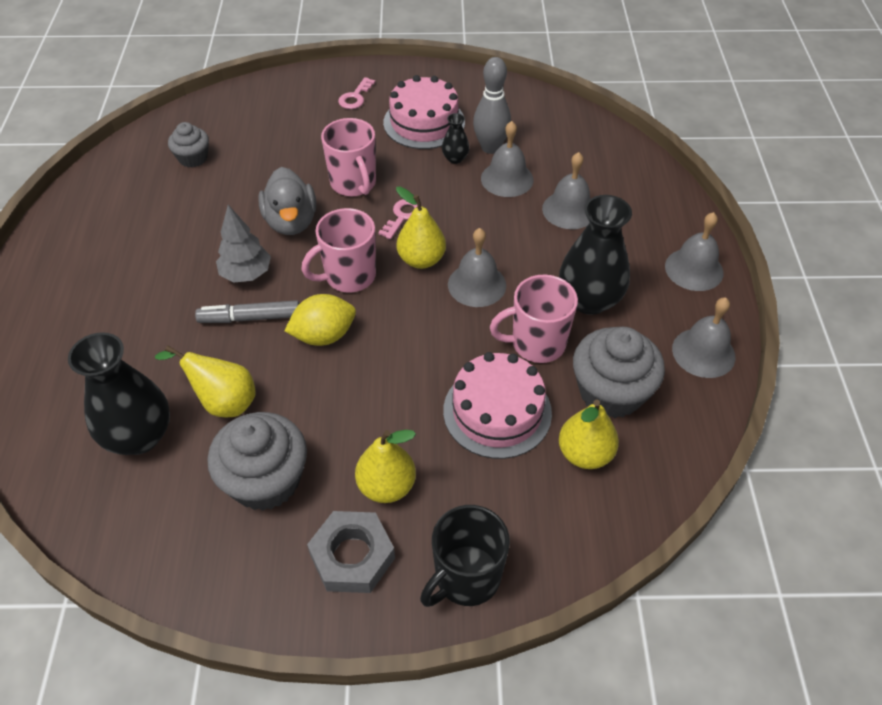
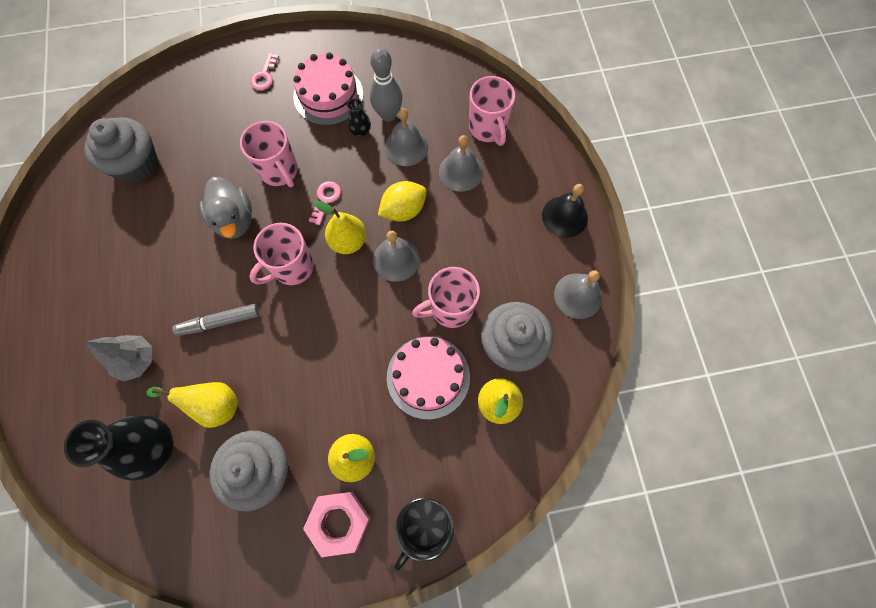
camera: 10 degrees left, 20 degrees up
grey cupcake [168,122,209,168] -> grey cupcake [85,117,158,183], size x1.76
grey tree [216,205,271,283] -> grey tree moved to [86,335,152,382]
yellow lemon [284,294,356,346] -> yellow lemon moved to [378,181,427,222]
grey nut [307,511,395,593] -> pink nut [303,491,370,557]
black vase [559,195,632,315] -> none
grey bell [665,212,723,291] -> black bell [542,184,588,238]
none -> pink mug [469,76,515,146]

